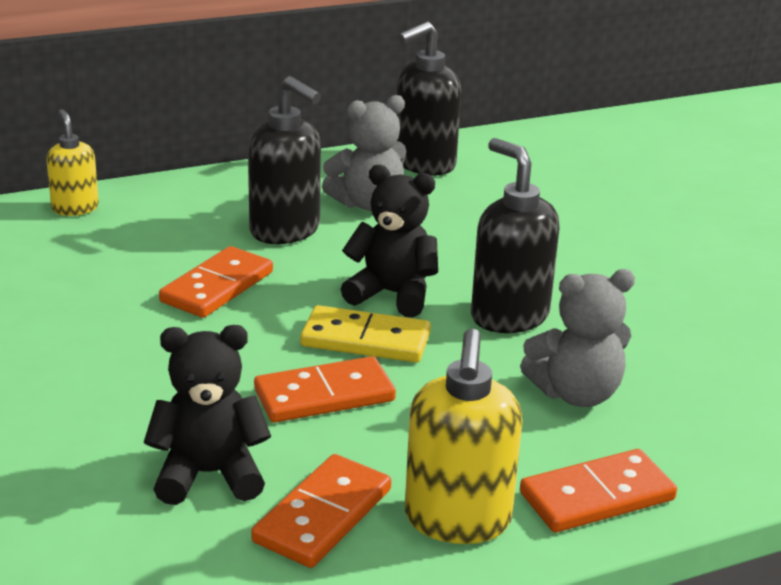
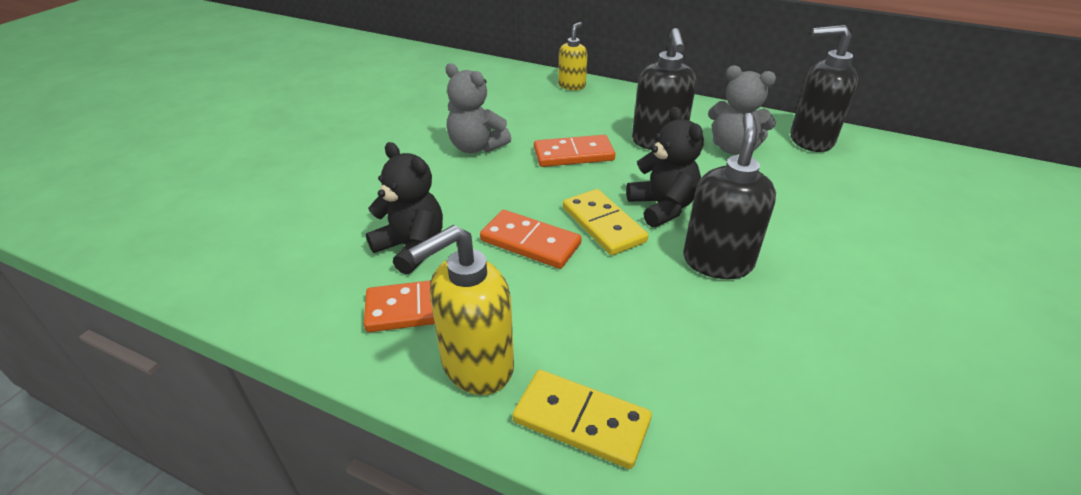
camera: 50 degrees right, 10 degrees up
grey teddy bear [520,269,635,407] -> grey teddy bear moved to [445,63,512,153]
orange domino [520,449,677,532] -> yellow domino [512,370,652,469]

